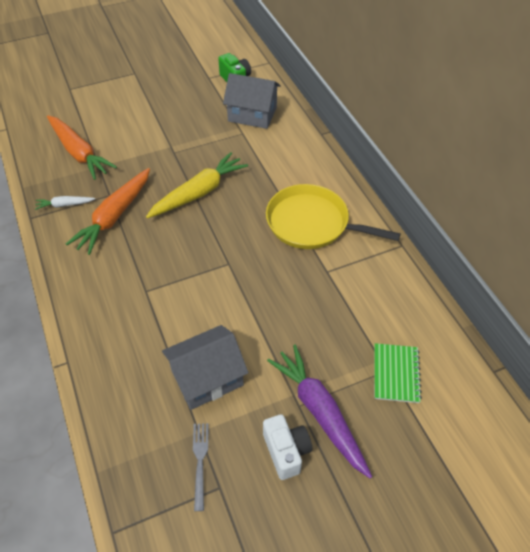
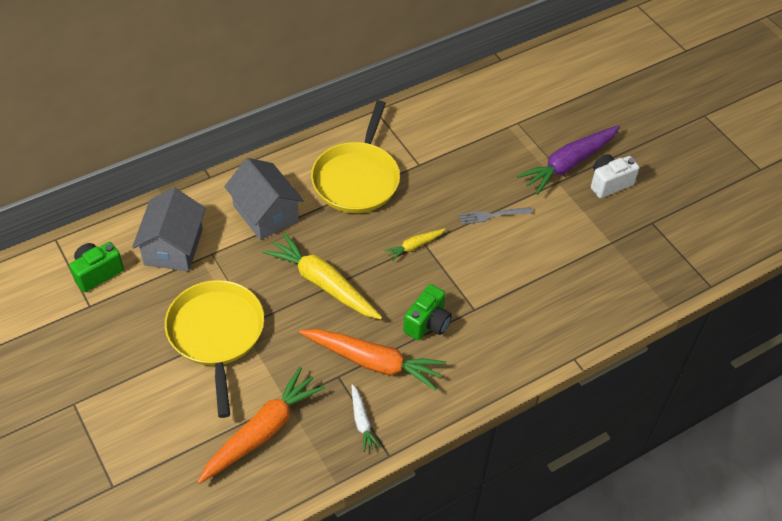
camera: 100 degrees left, 0 degrees up
grey house [162,325,248,410] -> grey house moved to [224,158,304,240]
grey fork [193,423,209,511] -> grey fork moved to [459,207,533,224]
green notebook [374,343,422,403] -> none
none -> yellow pan [165,280,264,418]
none -> yellow carrot [384,228,446,261]
none -> green camera [403,284,452,340]

